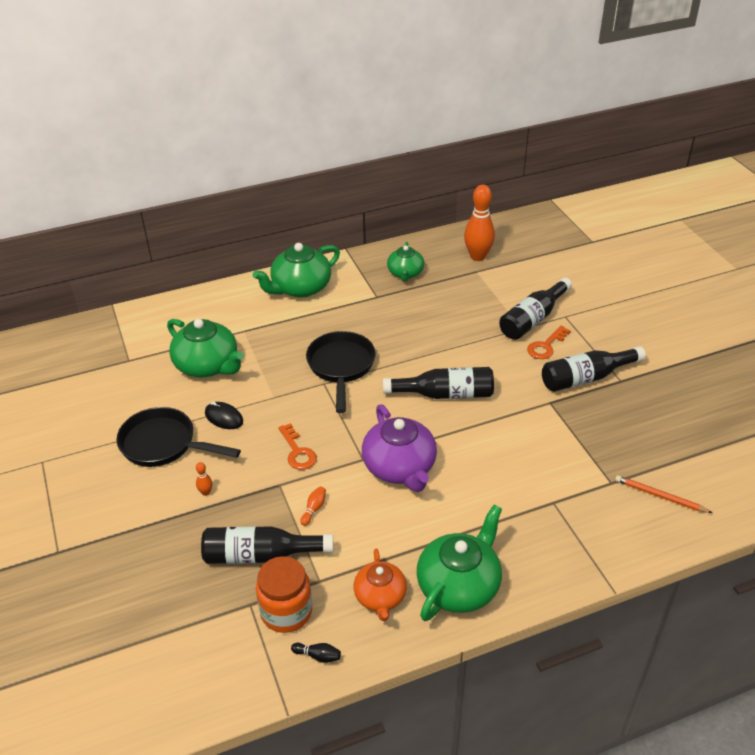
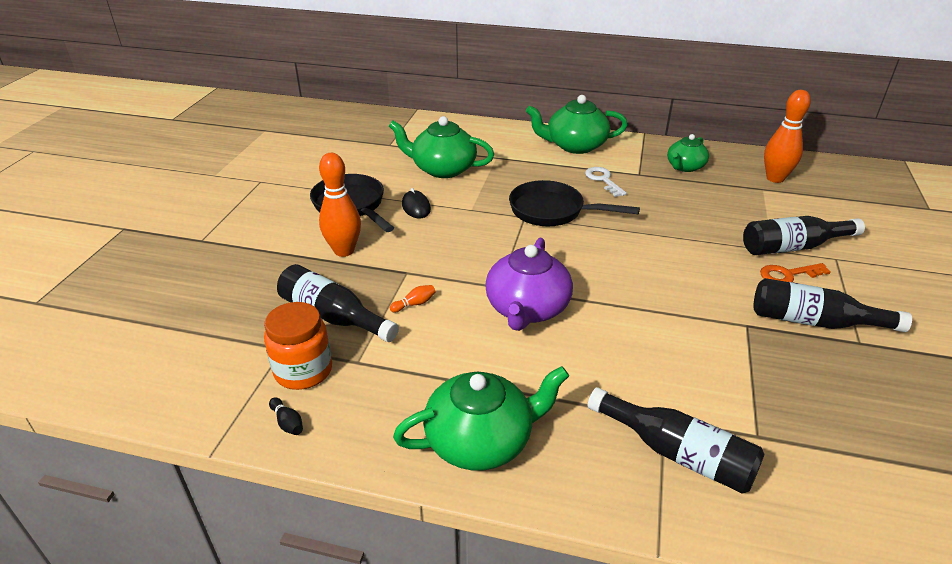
camera: 35 degrees right, 5 degrees down
green teapot [167,319,244,377] -> green teapot turned 120 degrees clockwise [389,116,494,178]
orange bowling pin [196,462,212,496] -> orange bowling pin [319,153,361,257], size x2.44
orange key [278,423,317,470] -> none
black pan [306,331,376,413] -> black pan turned 105 degrees counterclockwise [509,180,640,226]
orange teapot [354,549,407,621] -> none
black bottle [383,367,494,399] -> black bottle moved to [587,387,765,494]
orange pencil [615,475,712,513] -> none
none -> white key [585,167,627,197]

